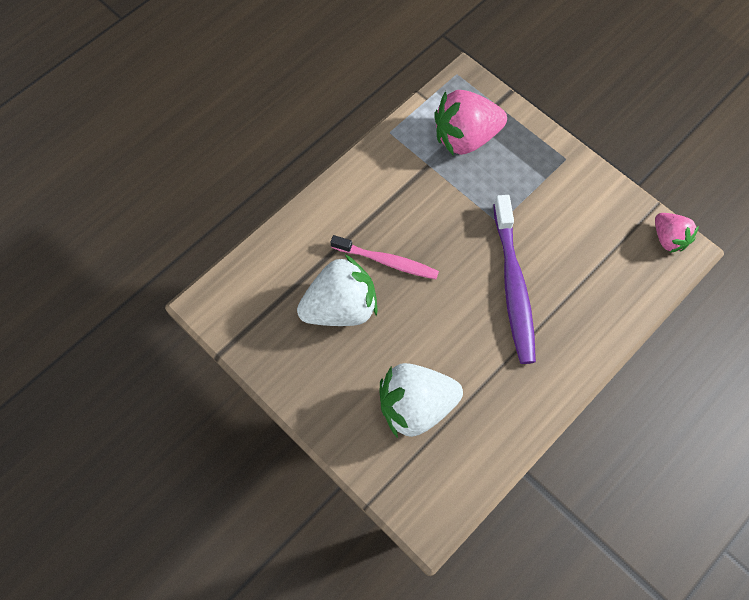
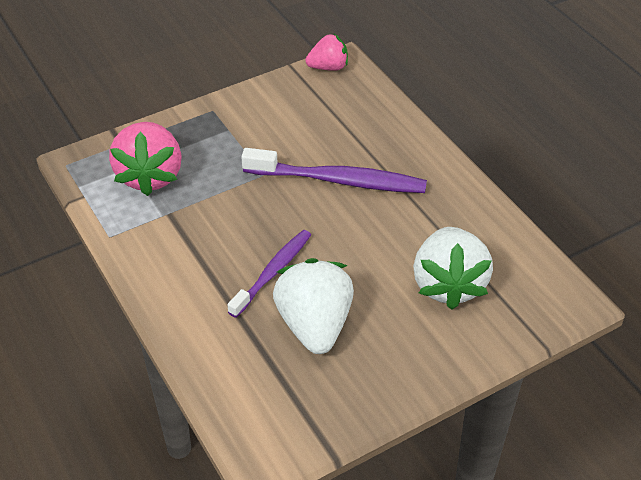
camera: 75 degrees left, 20 degrees down
pink toothbrush [331,235,439,279] -> purple toothbrush [227,230,311,318]

